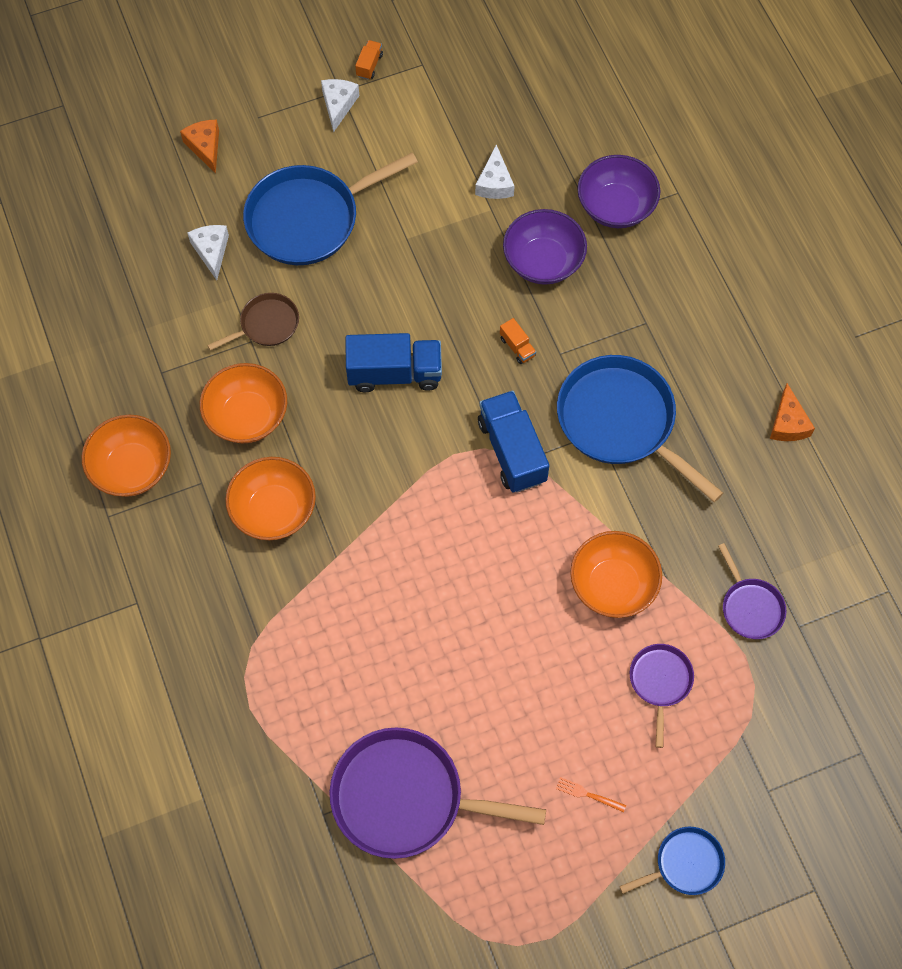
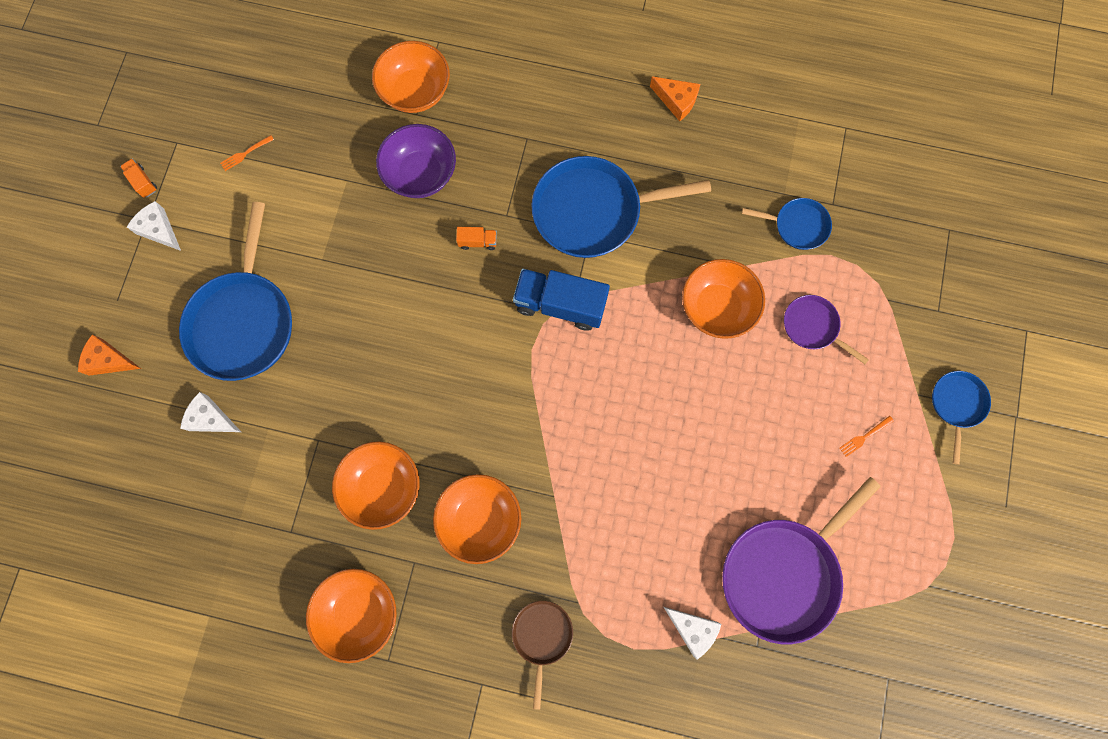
camera: 55 degrees left, 10 degrees up
brown pan [207,293,299,351] -> brown pan moved to [512,601,573,710]
blue truck [345,333,442,392] -> none
white cheese [475,144,515,199] -> white cheese moved to [664,607,721,659]
purple bowl [577,155,660,228] -> orange bowl [372,41,450,113]
purple pan [718,543,786,639] -> blue pan [742,198,832,250]
none -> orange fork [220,135,274,171]

